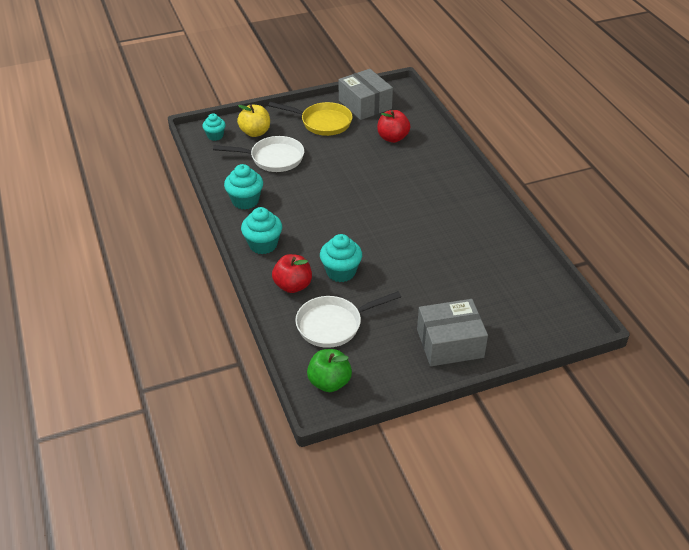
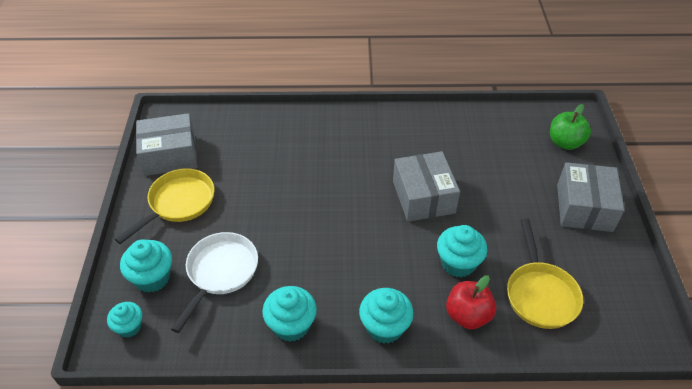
camera: 70 degrees left, 5 degrees up
yellow apple [237,104,270,137] -> turquoise cupcake [120,240,172,293]
white pan [295,291,401,348] -> yellow pan [507,218,583,329]
green apple [307,349,352,392] -> green apple moved to [550,104,591,150]
red apple [377,110,410,143] -> none
none -> grey box [393,151,460,222]

